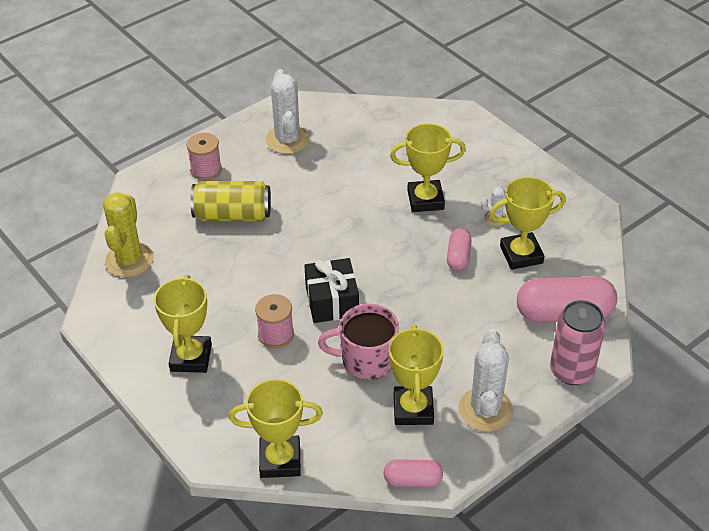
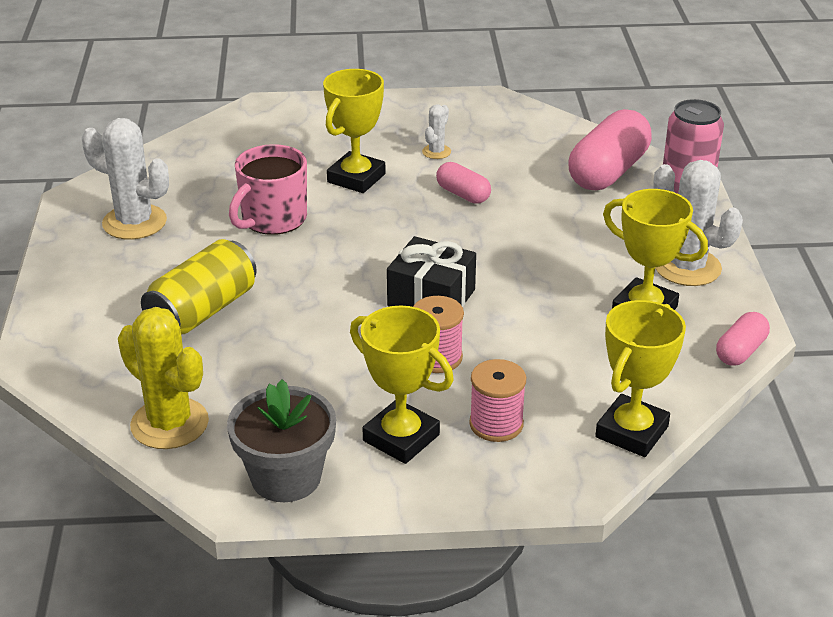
camera: 55 degrees left, 10 degrees down
pink spool [187,133,222,180] -> pink spool moved to [469,359,526,442]
pink mug [318,304,399,380] -> pink mug moved to [229,144,307,235]
yellow trophy [490,177,566,270] -> none
none -> grey flower pot [227,379,336,502]

